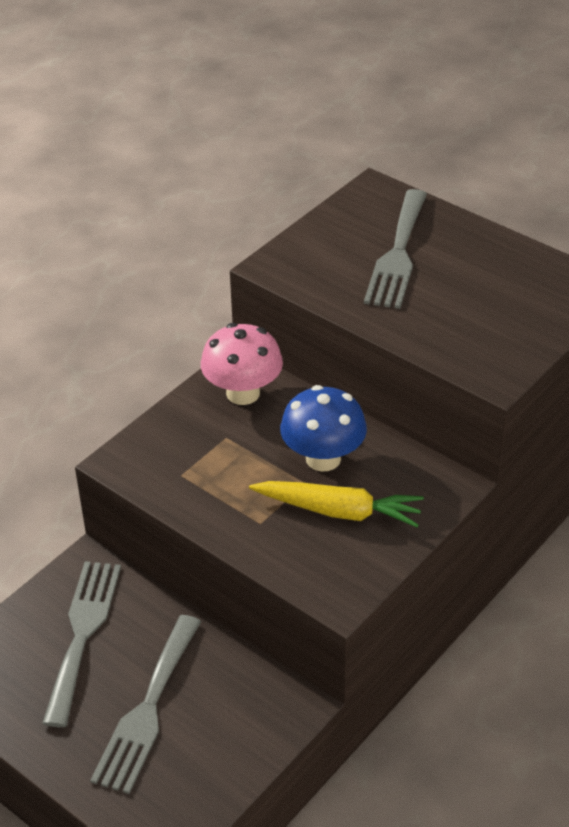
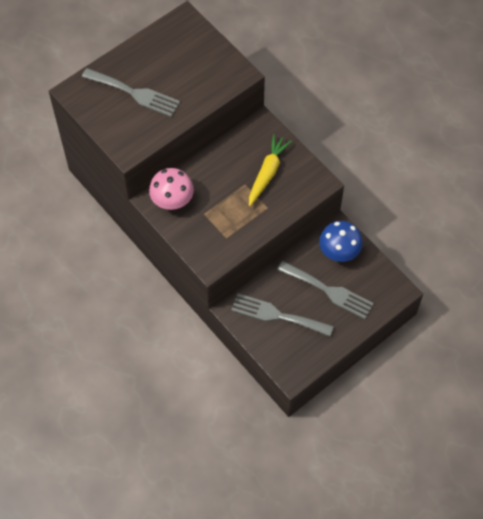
camera: 80 degrees left, 20 degrees up
blue mushroom [280,385,367,472] -> blue mushroom moved to [319,221,363,262]

